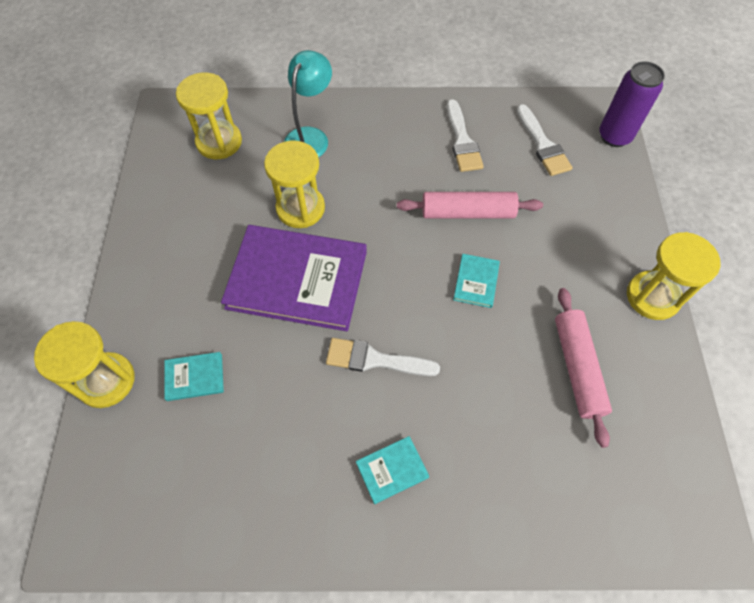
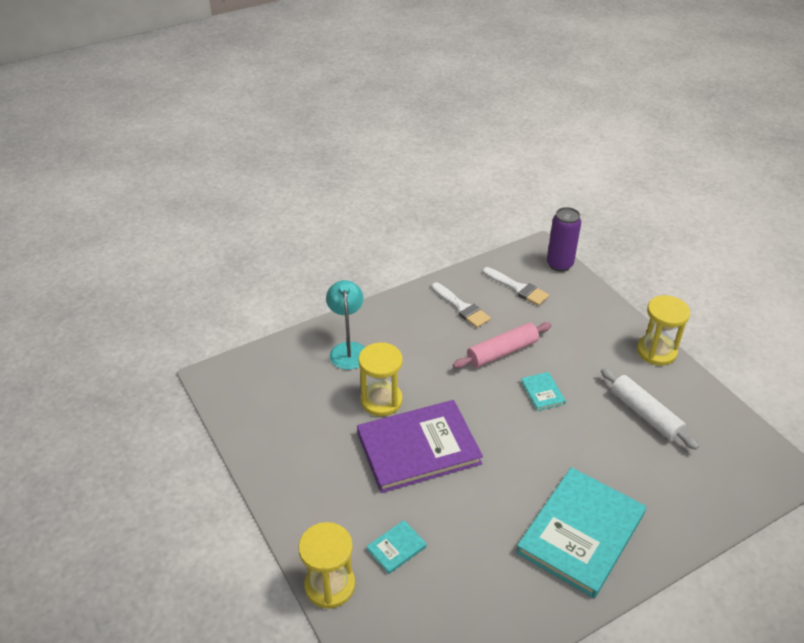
camera: 30 degrees left, 20 degrees down
yellow hourglass [176,72,242,159] -> none
white brush [326,338,440,376] -> none
turquoise book [356,436,429,504] -> turquoise book [516,467,646,598], size x2.40
pink rolling pin [555,288,612,448] -> white rolling pin [601,368,699,450]

